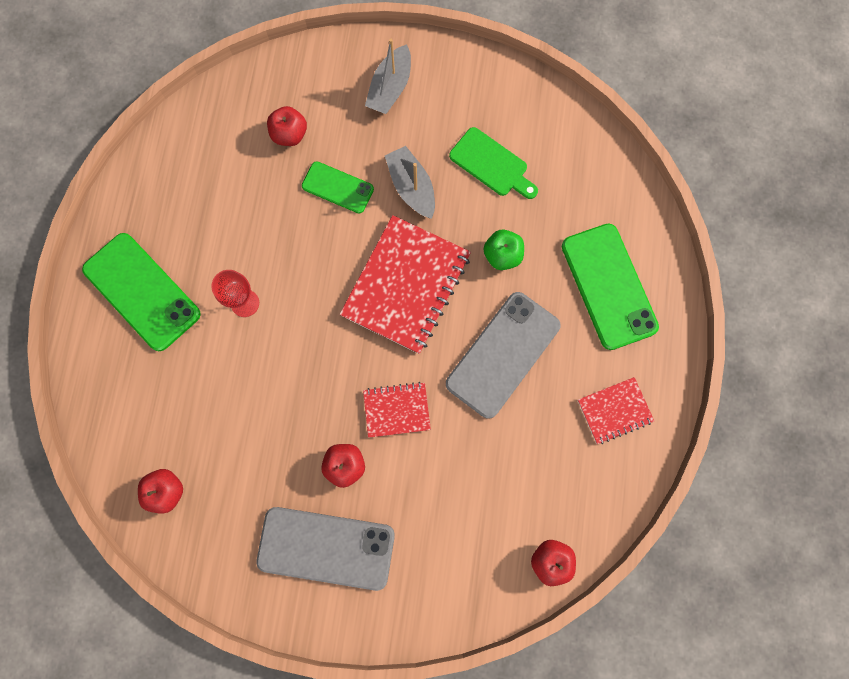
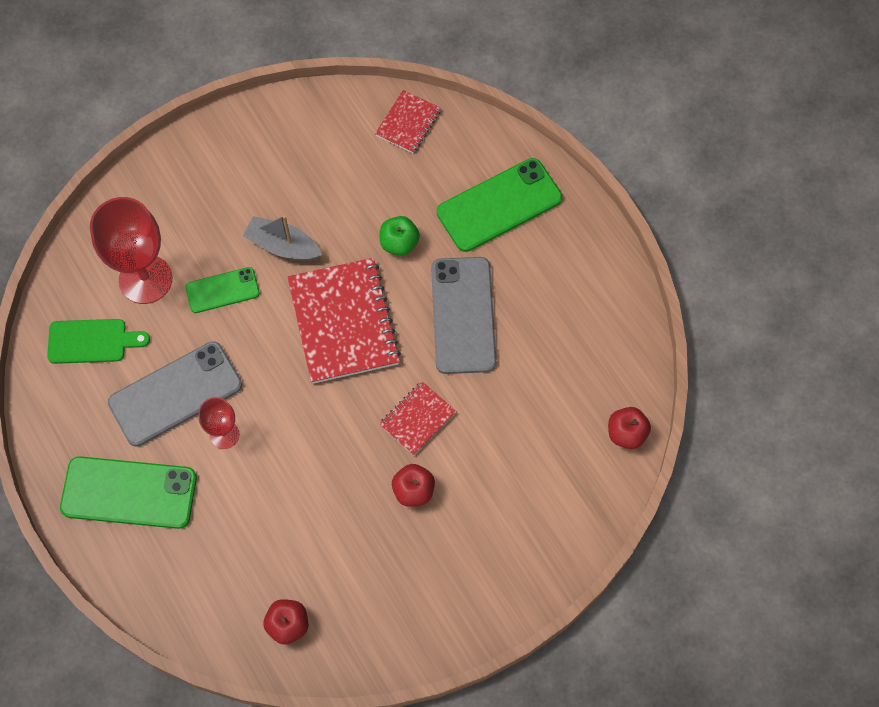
camera: 40 degrees left, 10 degrees down
grey phone [256,507,395,591] -> grey phone moved to [108,341,242,447]
red apple [267,106,307,146] -> red goblet [90,197,172,304]
grey boat [365,39,411,114] -> none
green cutting board [449,127,538,199] -> green cutting board moved to [47,319,150,364]
green phone [562,223,659,350] -> green phone turned 60 degrees counterclockwise [437,158,562,252]
red notebook [578,377,654,444] -> red notebook moved to [375,90,441,153]

